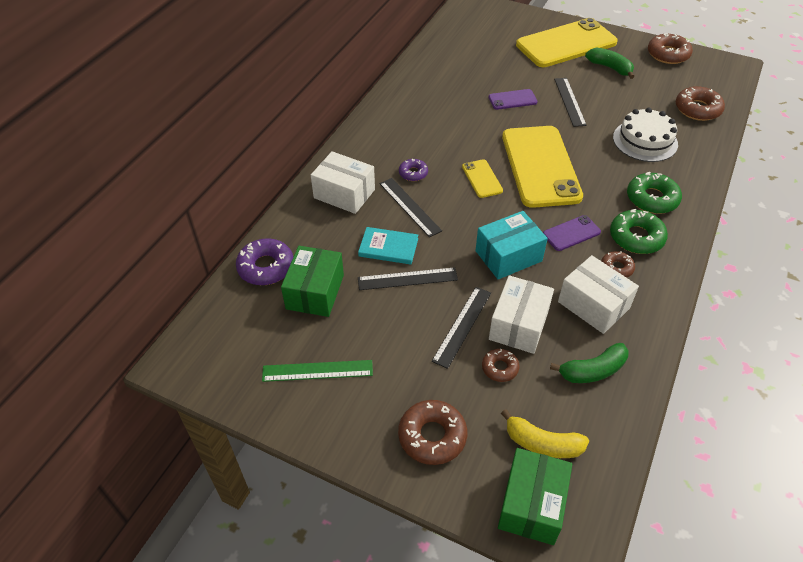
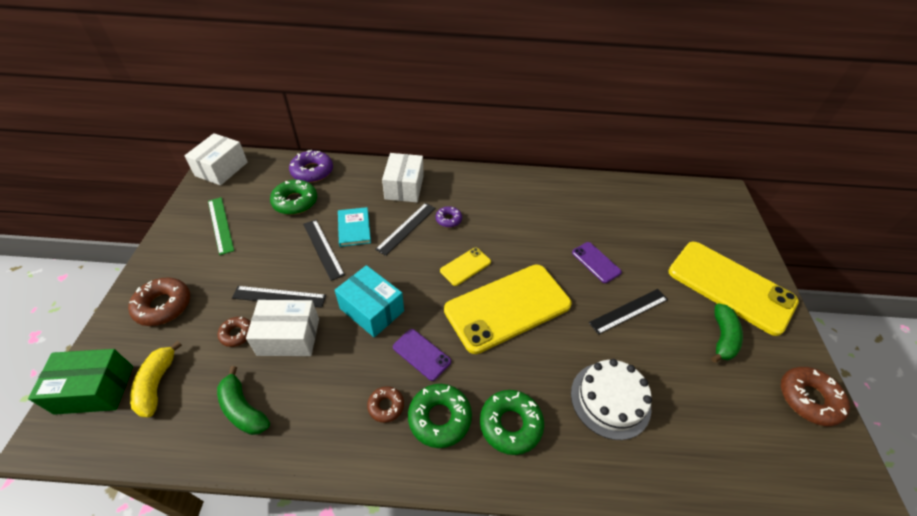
camera: 65 degrees right, 0 degrees up
green box [281,246,344,317] -> green donut [270,180,317,215]
white box [558,255,639,334] -> white box moved to [184,133,248,185]
brown donut [676,86,725,121] -> none

